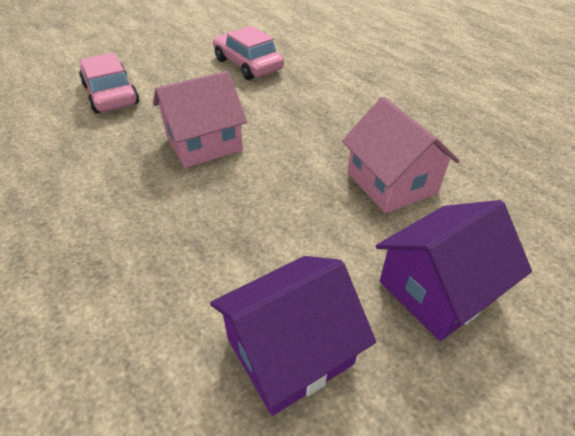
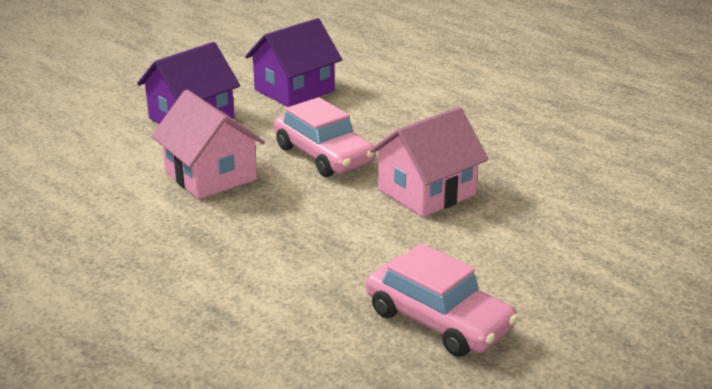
camera: 170 degrees right, 15 degrees down
pink car [79,53,139,114] -> pink car moved to [274,97,375,177]

